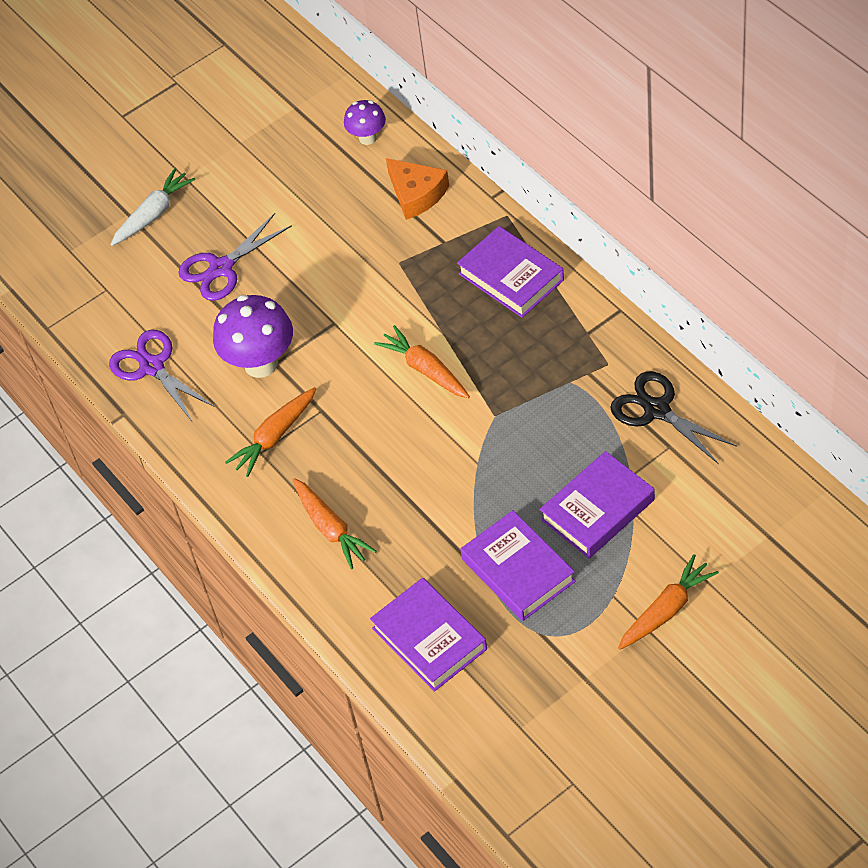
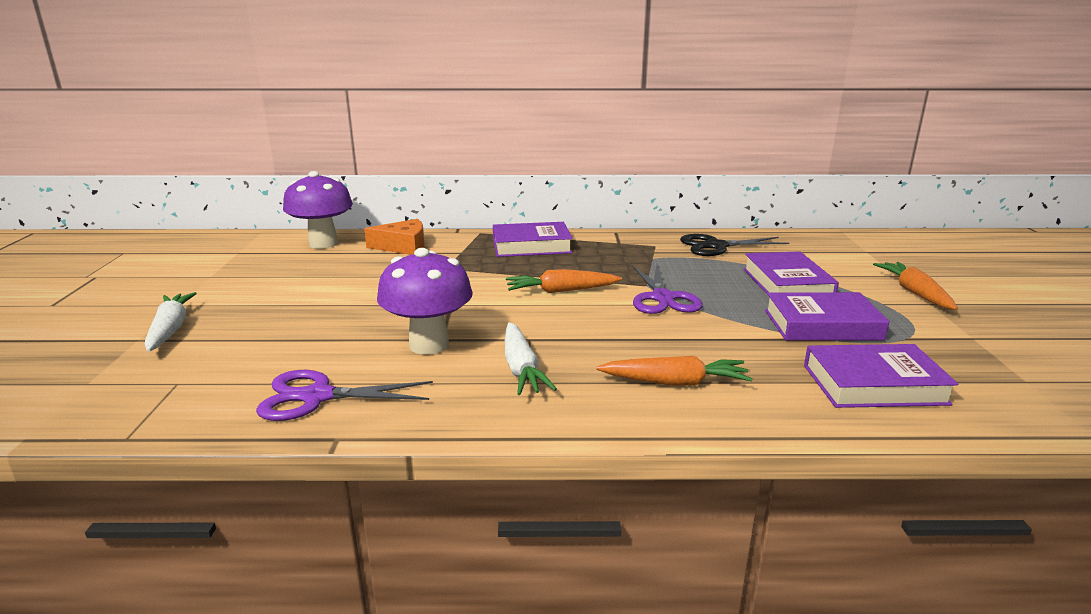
camera: 60 degrees left, 30 degrees down
purple scissors [178,213,292,301] -> purple scissors moved to [632,265,703,314]
orange carrot [225,387,317,477] -> white carrot [505,322,557,395]
purple mushroom [344,100,386,145] -> purple mushroom [283,171,353,249], size x1.77

